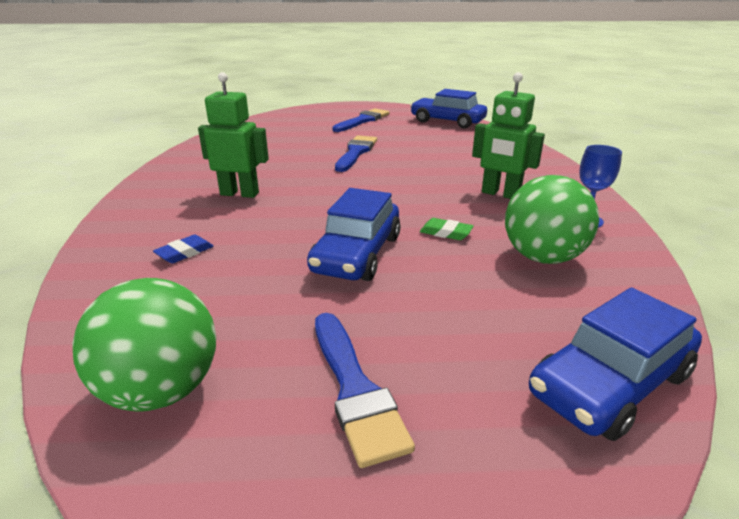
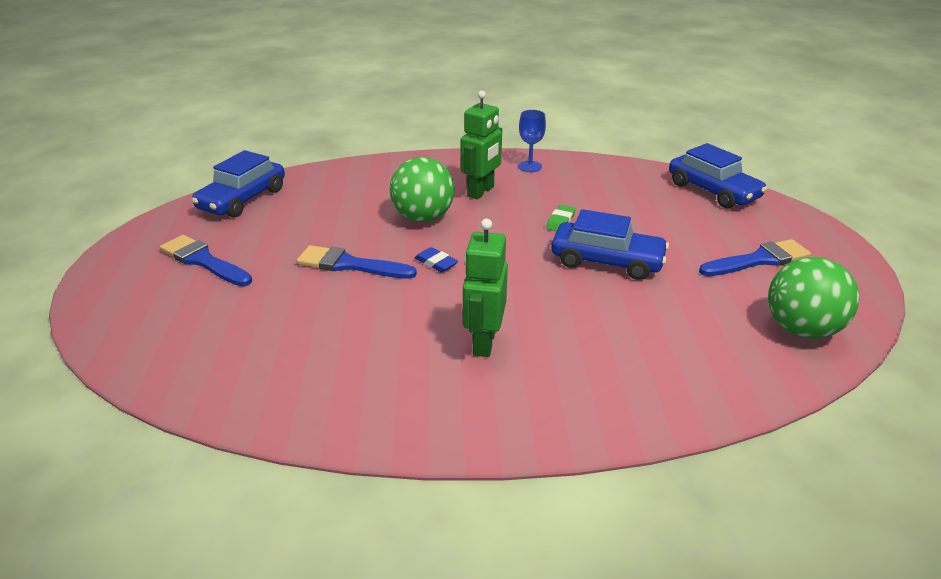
camera: 90 degrees left, 5 degrees up
blue eraser [153,235,214,263] -> blue eraser moved to [415,247,458,273]
green ball [505,175,599,264] -> green ball moved to [390,157,455,222]

